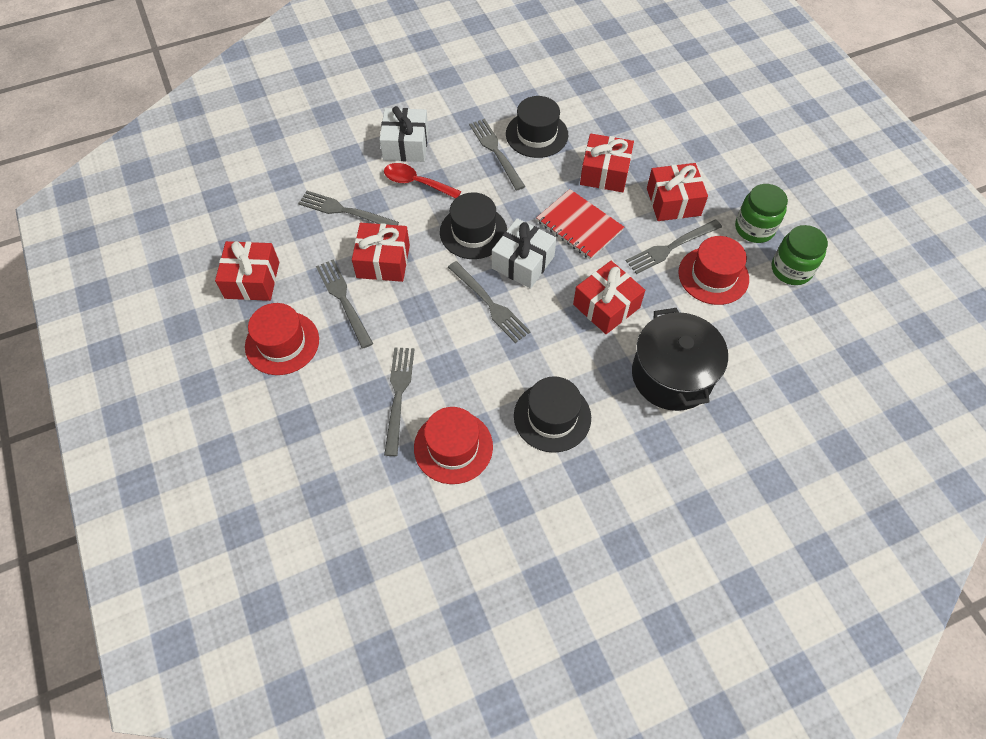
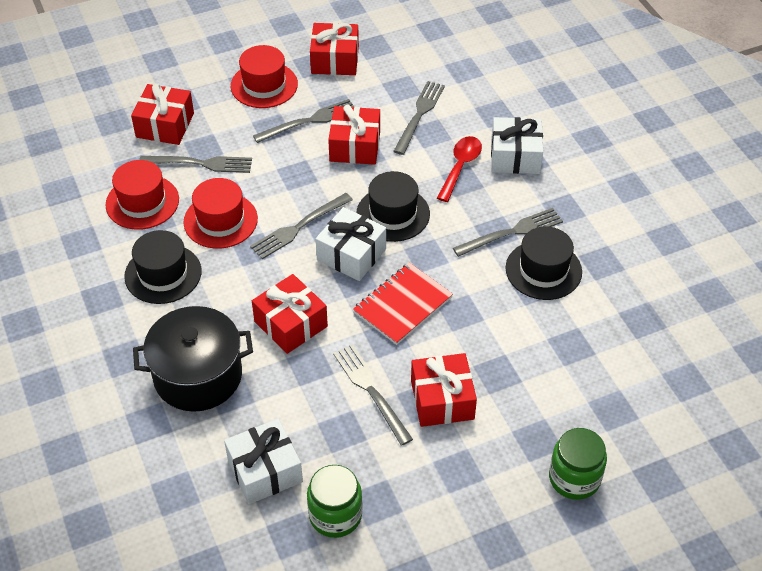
camera: 90 degrees right, 10 degrees down
red gift [580,133,634,192] -> red gift moved to [131,83,194,145]
red hat [678,236,749,305] -> red hat moved to [183,178,258,249]
green jar [735,184,788,243] -> green jar moved to [549,428,607,500]
none -> white gift [224,419,303,504]

